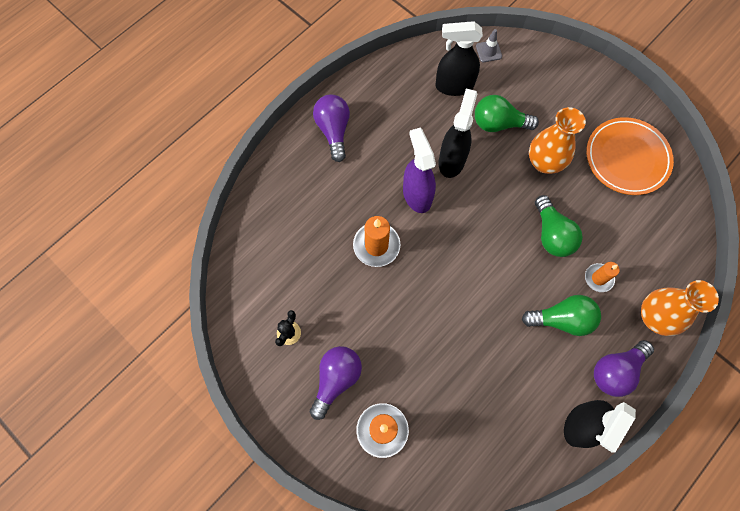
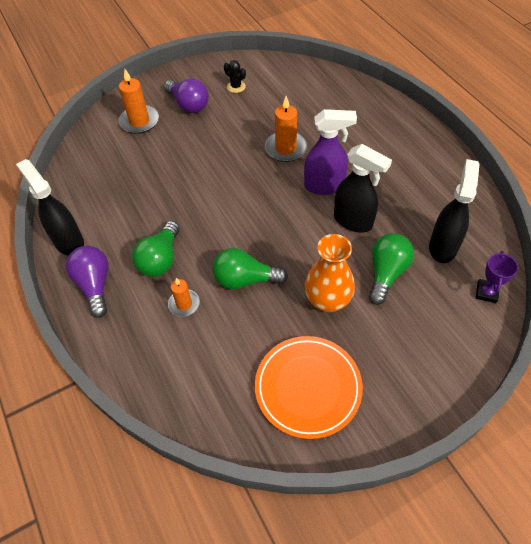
camera: 110 degrees right, 15 degrees down
purple light bulb [313,94,350,162] -> none
grey traffic cone [476,29,502,62] -> purple trophy [476,251,518,303]
orange vase [641,280,719,336] -> none

